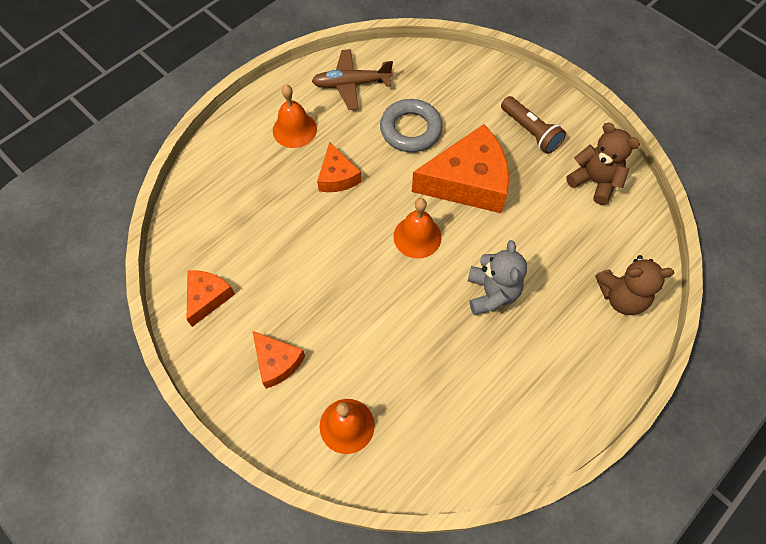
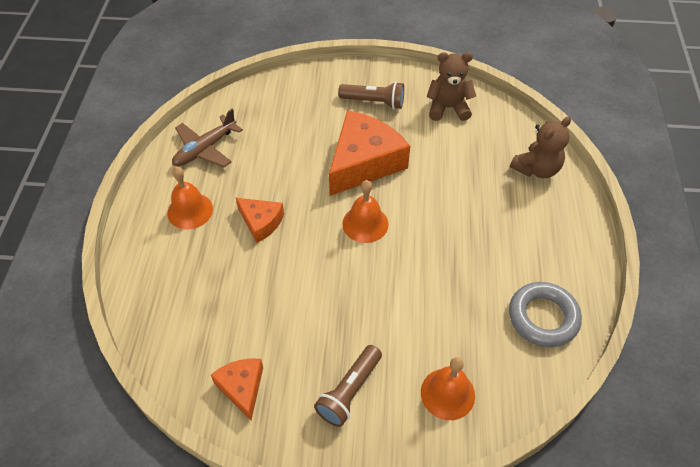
camera: 40 degrees left, 10 degrees down
orange cheese [253,331,305,389] -> brown flashlight [314,345,382,427]
grey ring [380,99,443,152] -> grey ring moved to [509,282,582,347]
grey teddy bear [468,240,527,315] -> none

